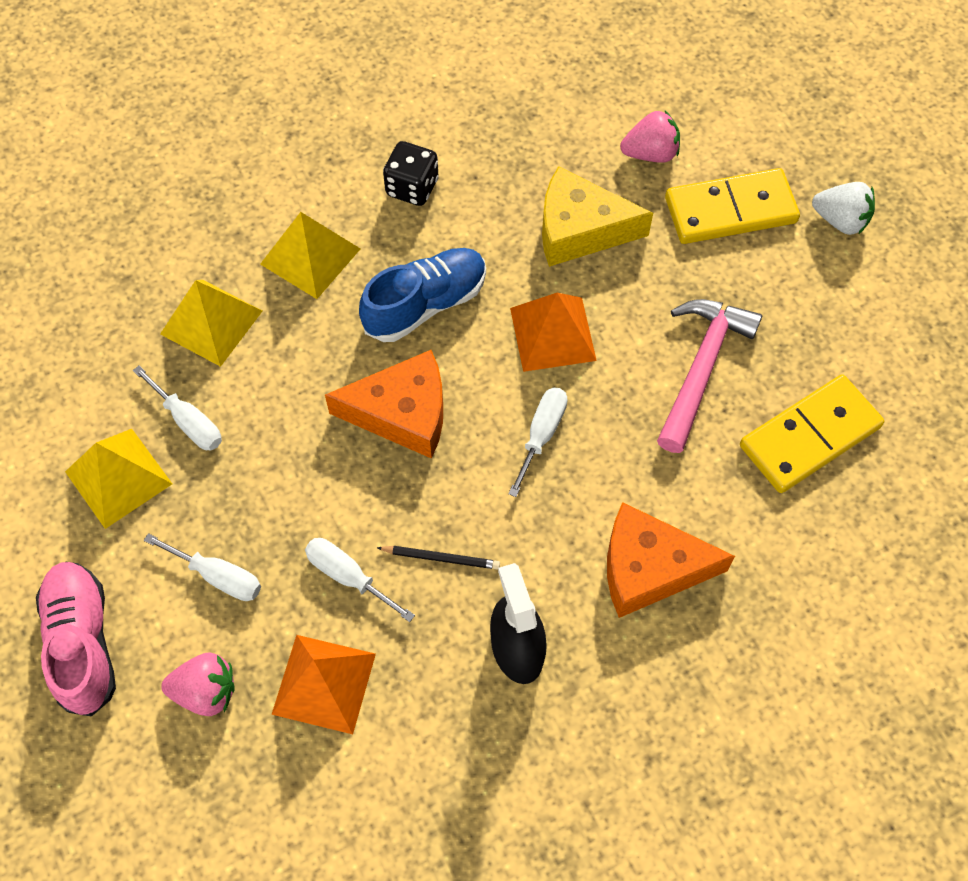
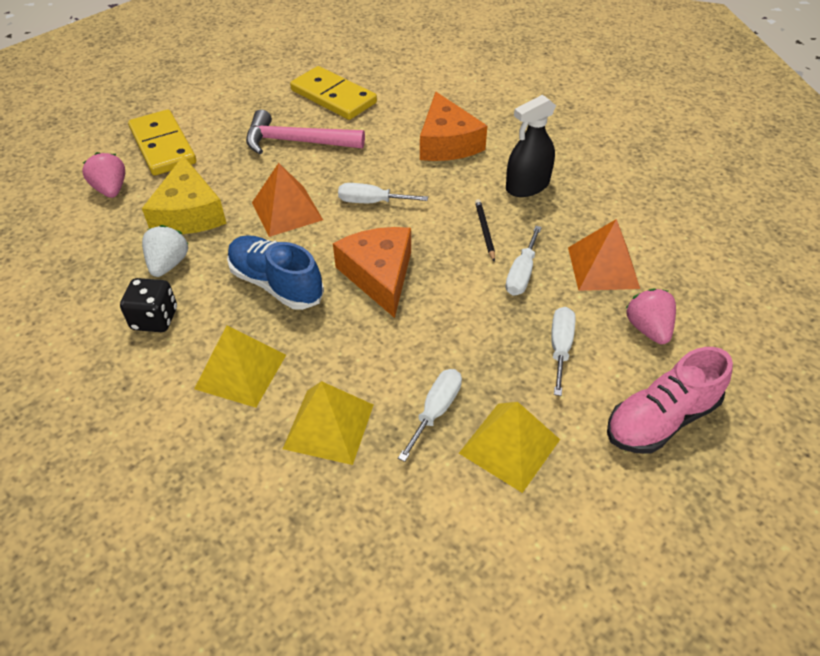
camera: 105 degrees left, 15 degrees down
white strawberry [812,182,875,235] -> white strawberry moved to [142,225,188,277]

